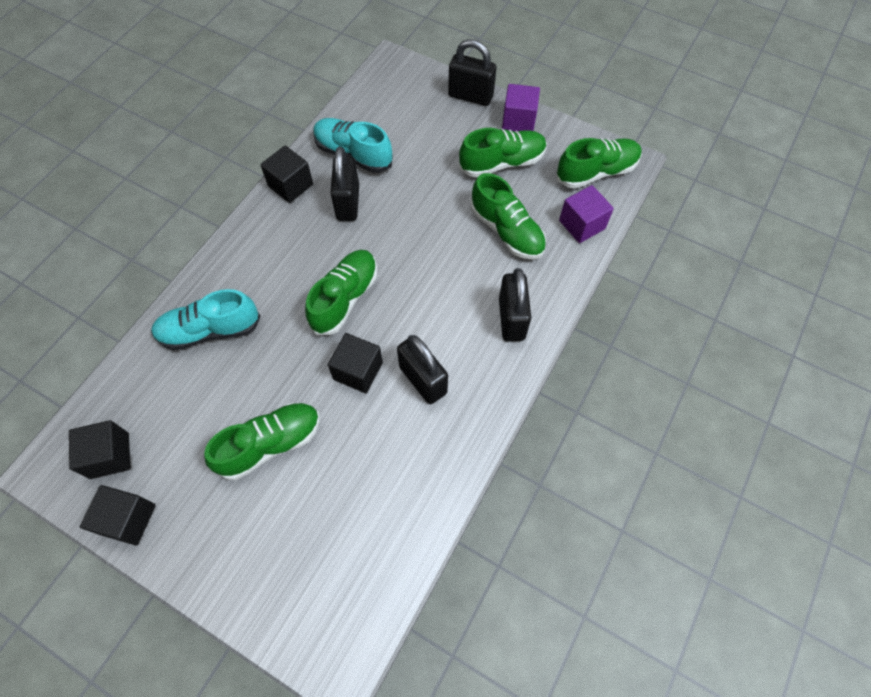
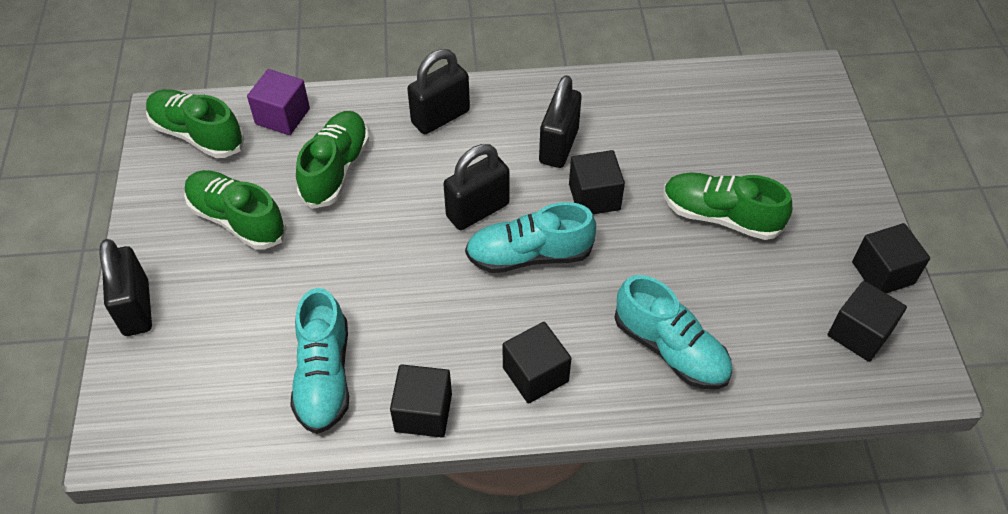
camera: 125 degrees left, 10 degrees down
green shoe [305,250,377,335] -> turquoise shoe [465,202,596,273]
black padlock [330,146,359,221] -> black padlock moved to [443,144,510,230]
purple cube [502,84,540,132] -> none
none -> black cube [503,322,571,404]

